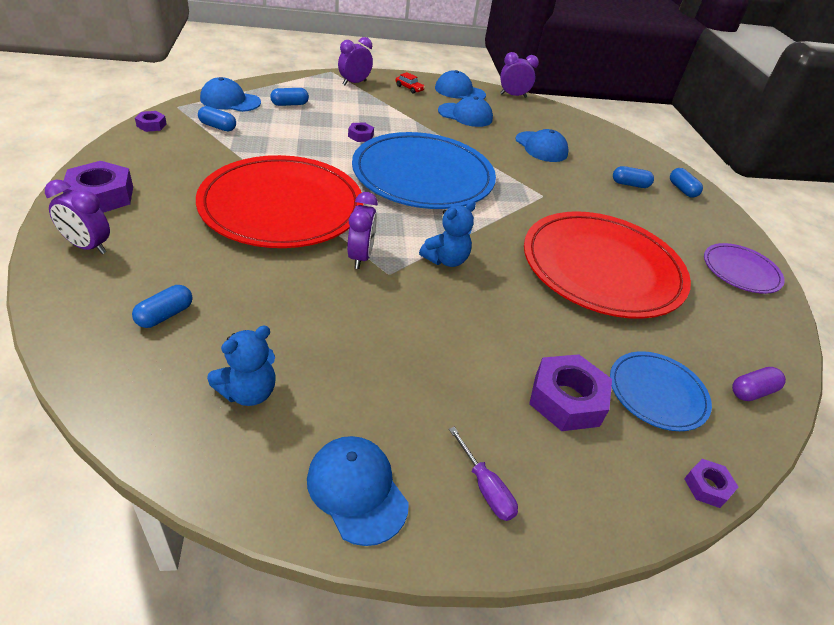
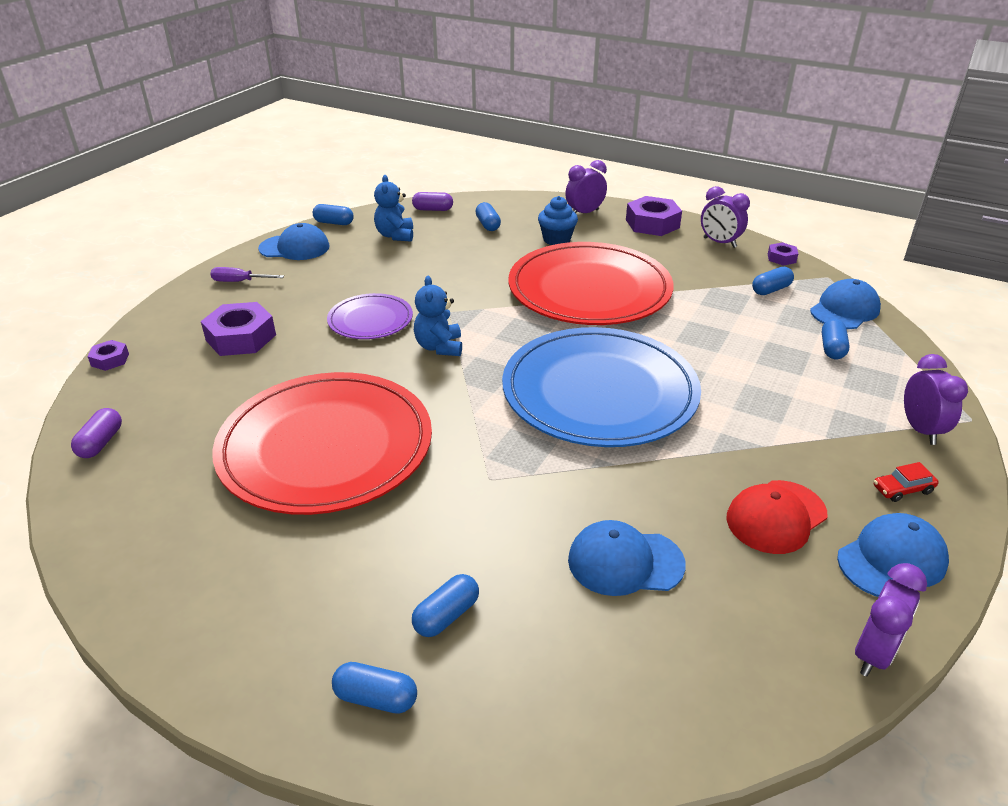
camera: 130 degrees right, 5 degrees down
purple clock [347,192,378,269] -> purple clock moved to [701,186,750,248]
purple nut [348,122,374,142] -> none
blue cap [438,96,493,127] -> red cap [726,480,827,554]
blue plate [610,351,712,431] -> none
purple plate [704,243,785,294] -> purple plate moved to [327,293,413,339]
none -> blue capsule [313,204,354,225]
none -> purple capsule [412,192,453,211]
none -> blue cupcake [538,196,578,245]

